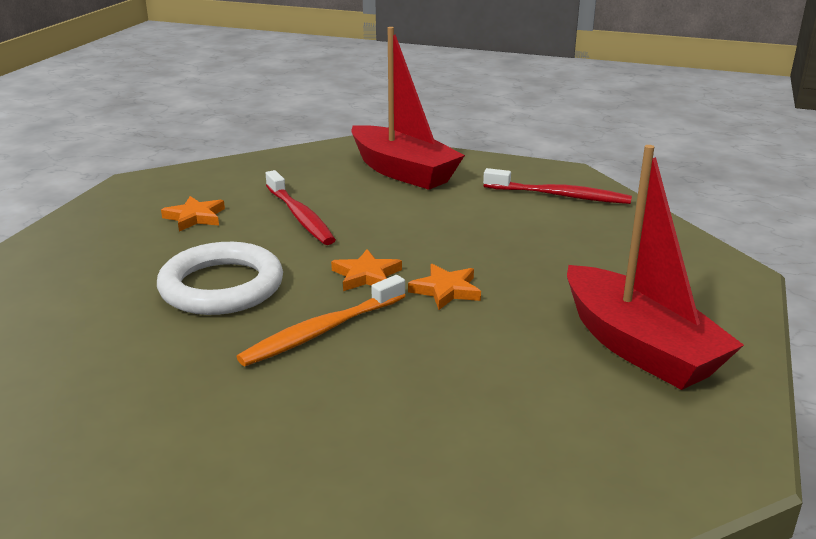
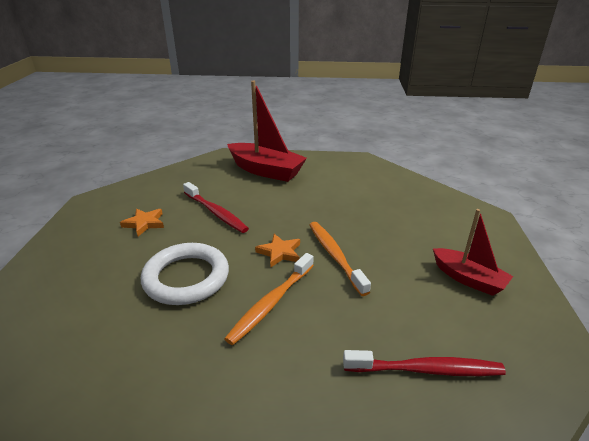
camera: 15 degrees left, 5 degrees up
orange star [408,264,481,310] -> orange toothbrush [309,222,371,296]
red toothbrush [483,168,632,204] -> red toothbrush moved to [343,350,506,376]
red boat [567,145,744,390] -> red boat [433,209,513,296], size x0.62

